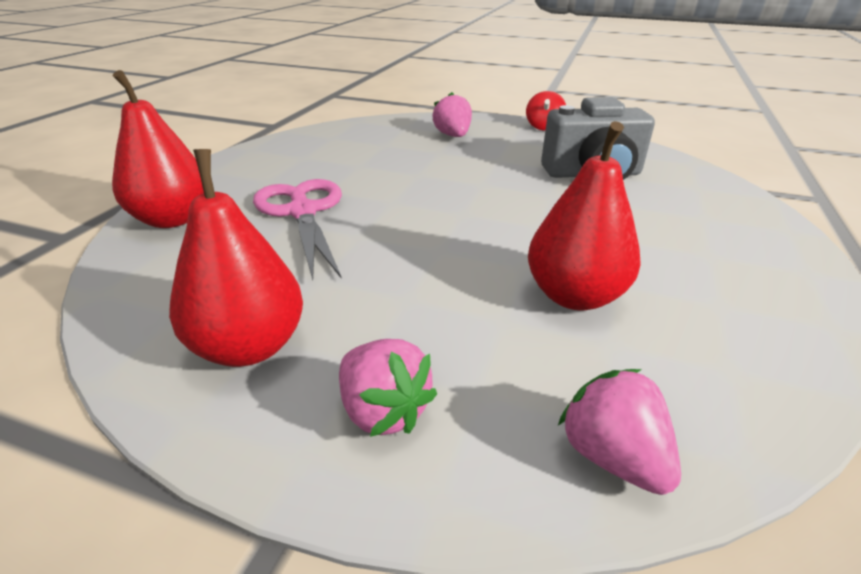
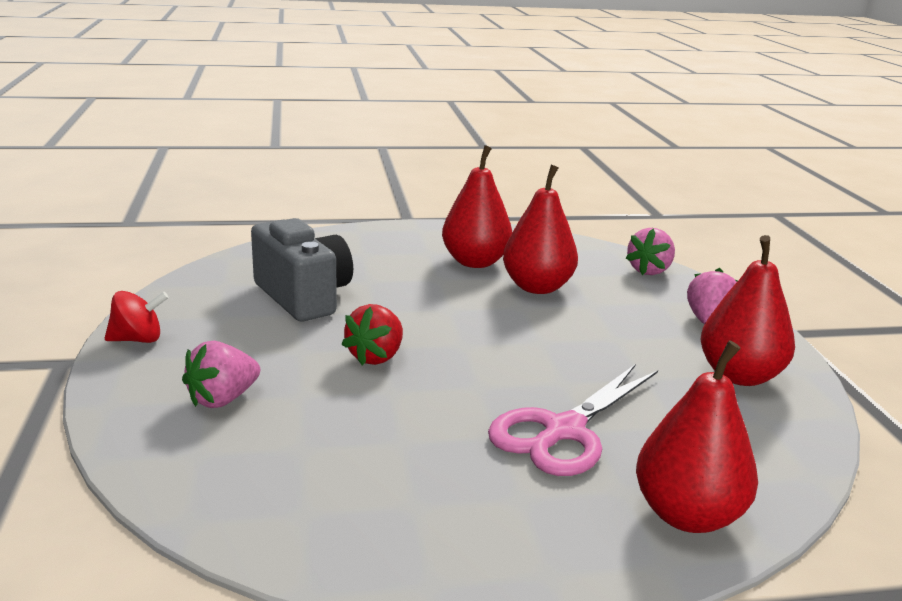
camera: 120 degrees left, 10 degrees down
none -> red strawberry [341,304,403,365]
none -> red pear [442,145,512,268]

